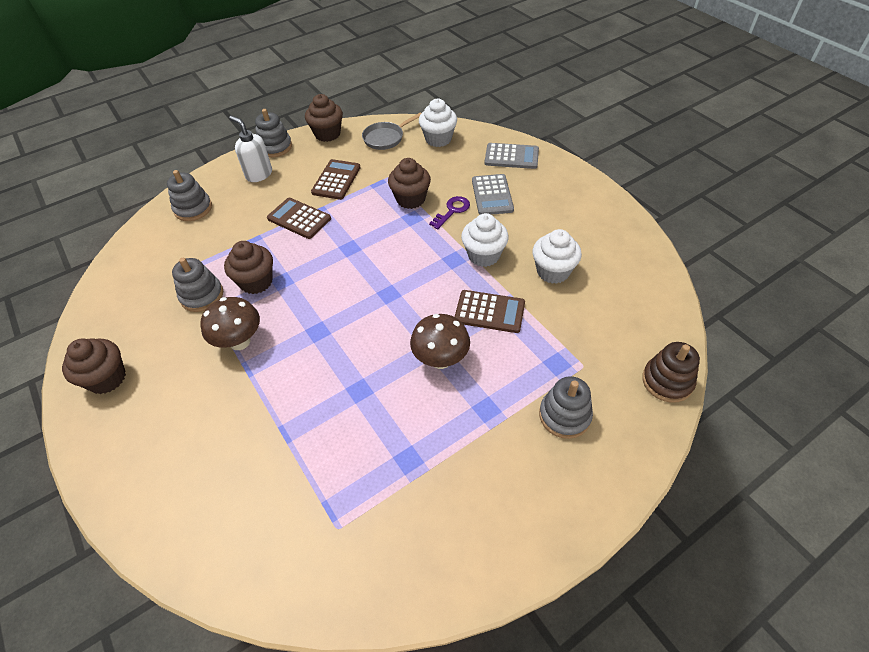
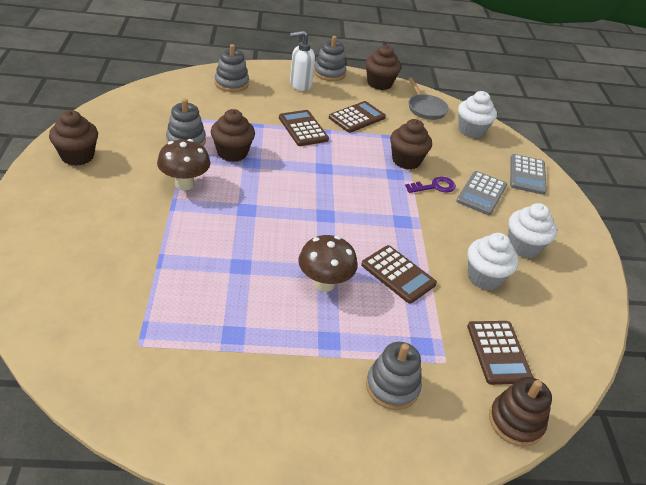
camera: 25 degrees right, 10 degrees down
white soap dispenser [229,116,272,182] -> white soap dispenser turned 90 degrees counterclockwise [290,31,315,91]
grey pan [362,113,421,150] -> grey pan turned 105 degrees counterclockwise [408,77,449,120]
white cupcake [461,213,509,267] -> white cupcake moved to [508,203,557,258]
grey calculator [485,143,539,169] -> grey calculator turned 60 degrees clockwise [510,154,547,195]
none -> brown calculator [467,321,533,385]

